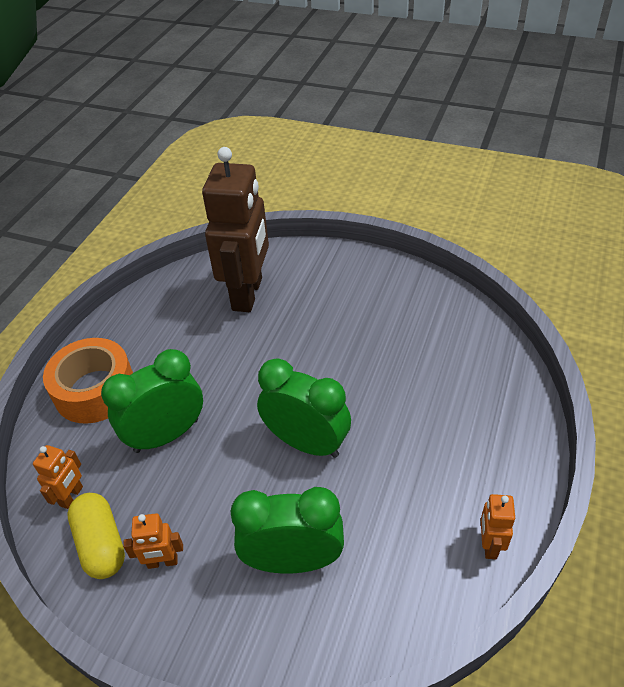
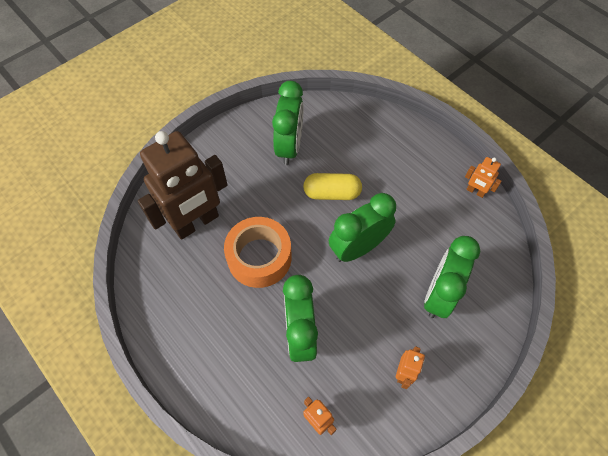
camera: 65 degrees left, 15 degrees up
orange tape [43,338,133,424] -> orange tape moved to [224,217,292,288]
yellow capsule [67,493,125,579] -> yellow capsule moved to [303,173,362,200]
brown robot [202,147,269,312] -> brown robot turned 105 degrees clockwise [138,131,228,240]
none -> green clock [272,81,304,165]

